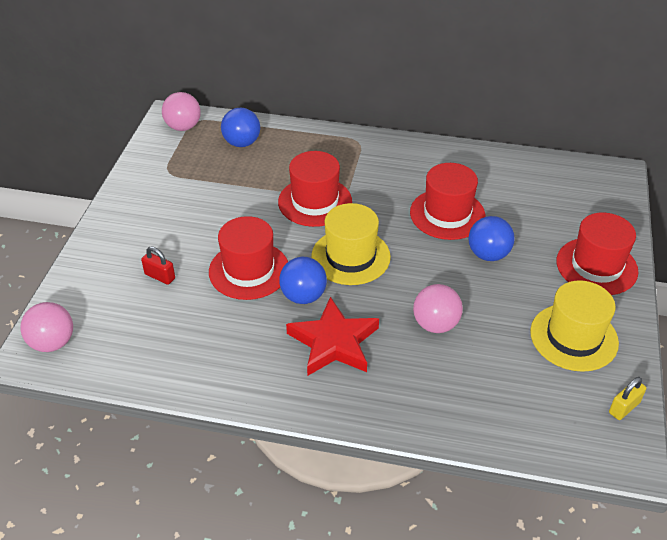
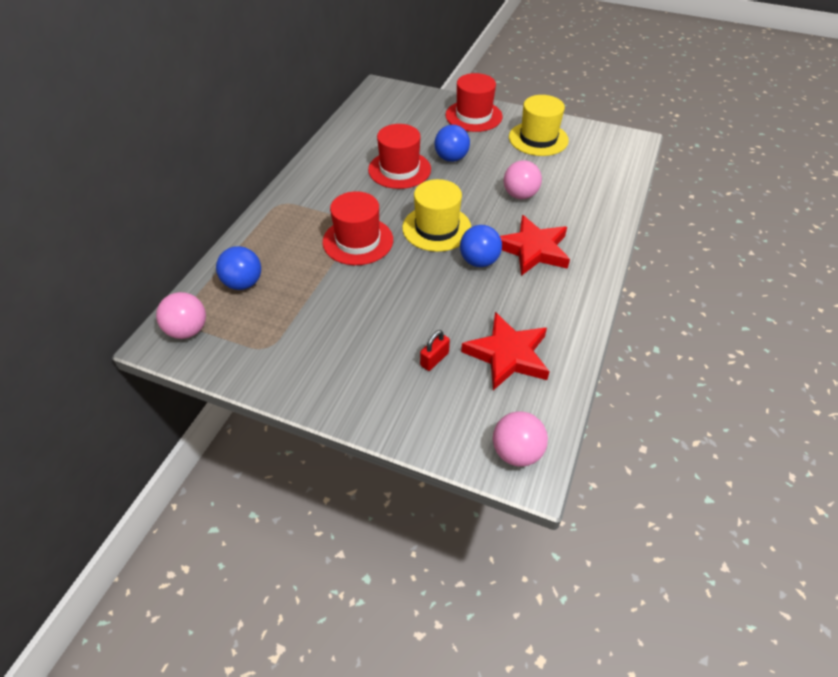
camera: 80 degrees left, 5 degrees up
red hat [209,216,288,300] -> none
yellow padlock [609,377,646,420] -> none
none -> red star [461,312,550,390]

